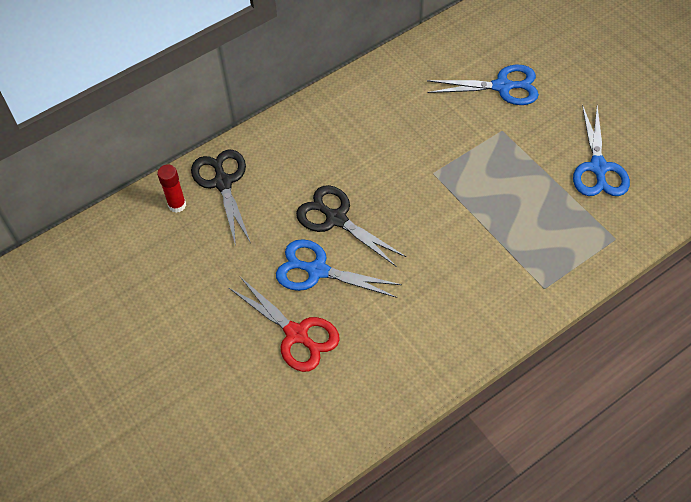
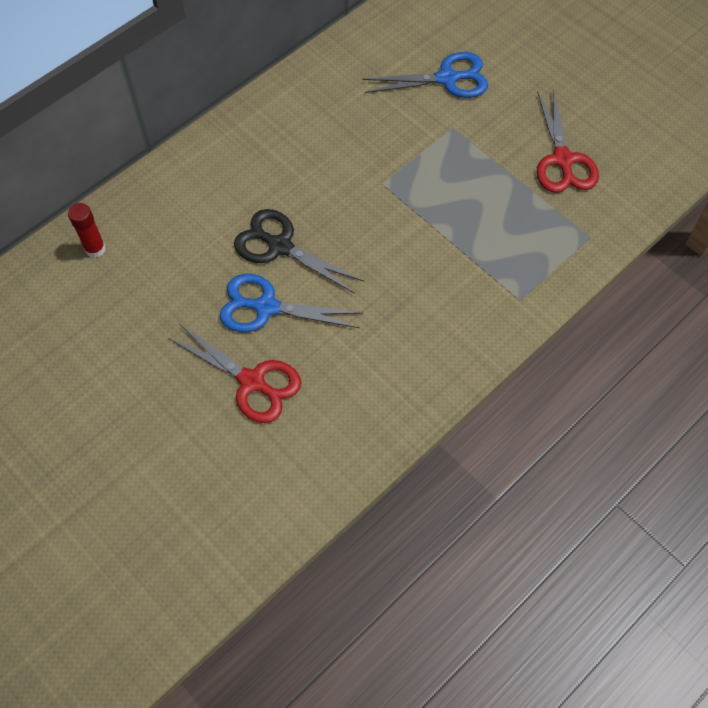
camera: 10 degrees left, 5 degrees up
black scissors [191,150,251,246] -> none
blue scissors [573,105,630,196] -> red scissors [537,88,599,193]

